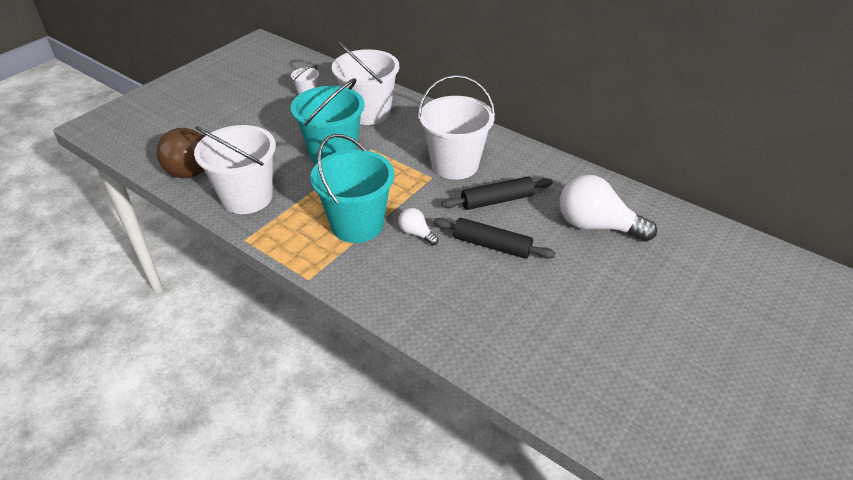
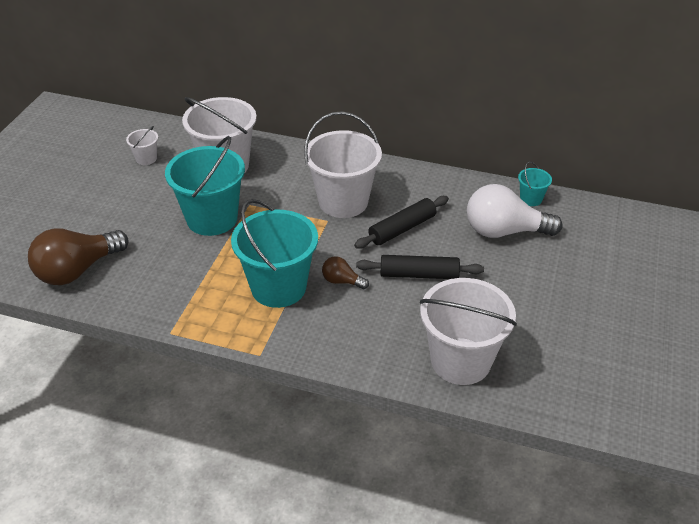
camera: 20 degrees left, 0 degrees up
white bucket [194,125,276,214] -> white bucket moved to [420,278,517,385]
white light bulb [398,208,439,246] -> brown light bulb [322,256,369,289]
none -> turquoise bucket [518,161,552,206]

